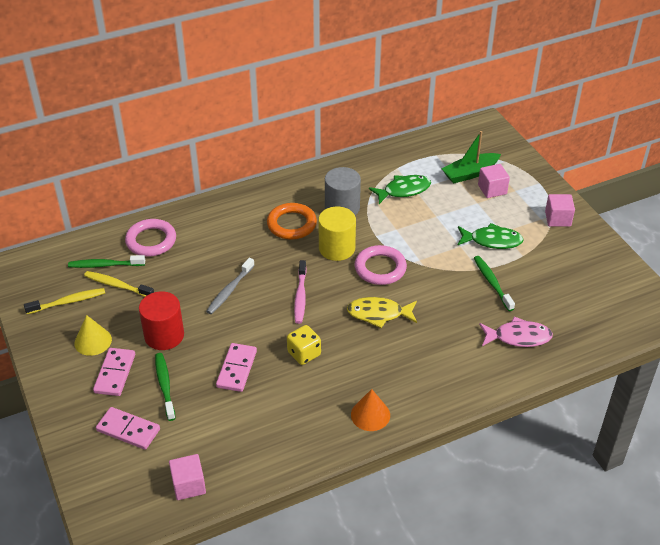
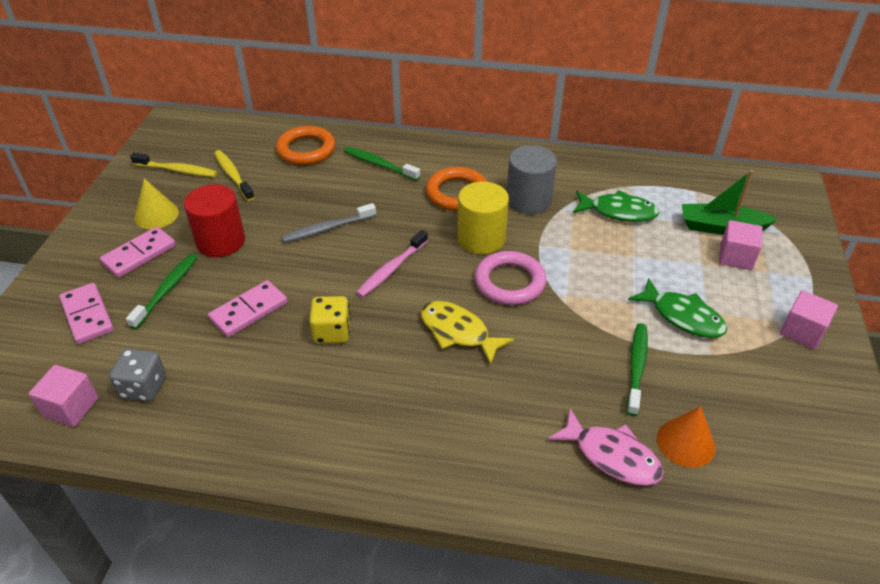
camera: 35 degrees right, 0 degrees up
green toothbrush [68,255,145,268] -> green toothbrush moved to [344,147,420,181]
pink ring [125,219,176,257] -> orange ring [276,126,336,165]
orange cone [351,389,390,431] -> orange cone moved to [657,406,716,468]
none -> grey dice [109,349,166,401]

